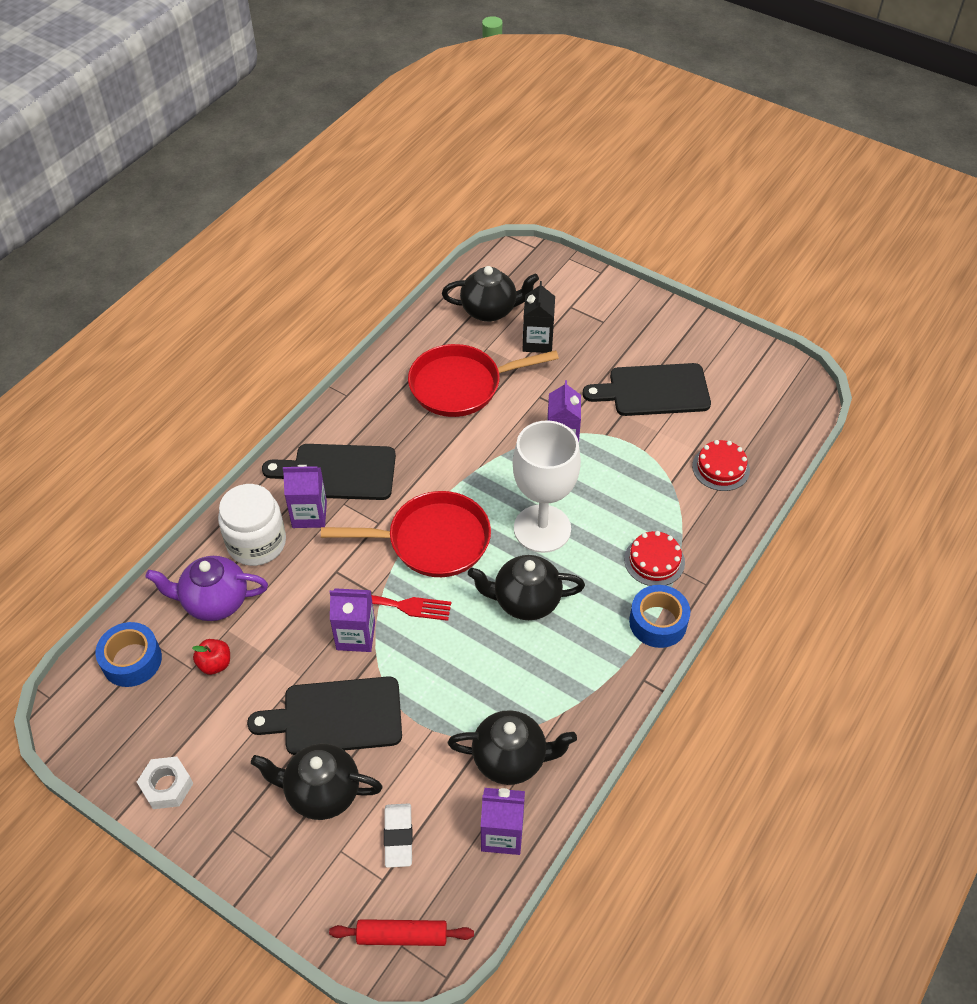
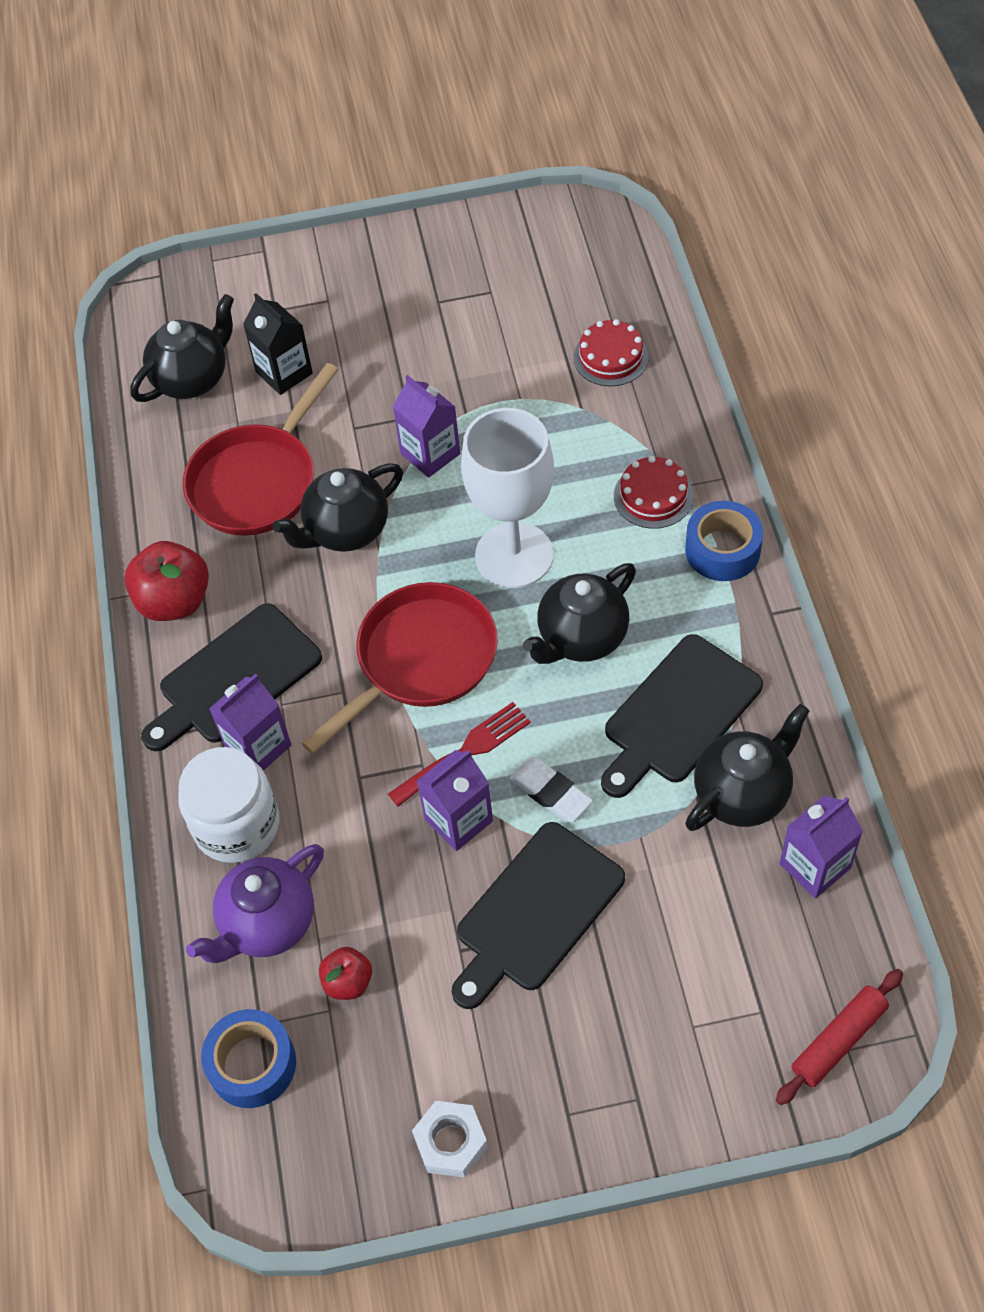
camera: 40 degrees left, 5 degrees up
black teapot [251,744,383,820] -> black teapot moved to [273,463,403,552]
white eraser [384,803,413,868] -> white eraser moved to [509,757,593,822]
black cutting board [582,363,711,416] -> black cutting board moved to [601,634,763,798]
none -> red apple [125,541,209,621]

